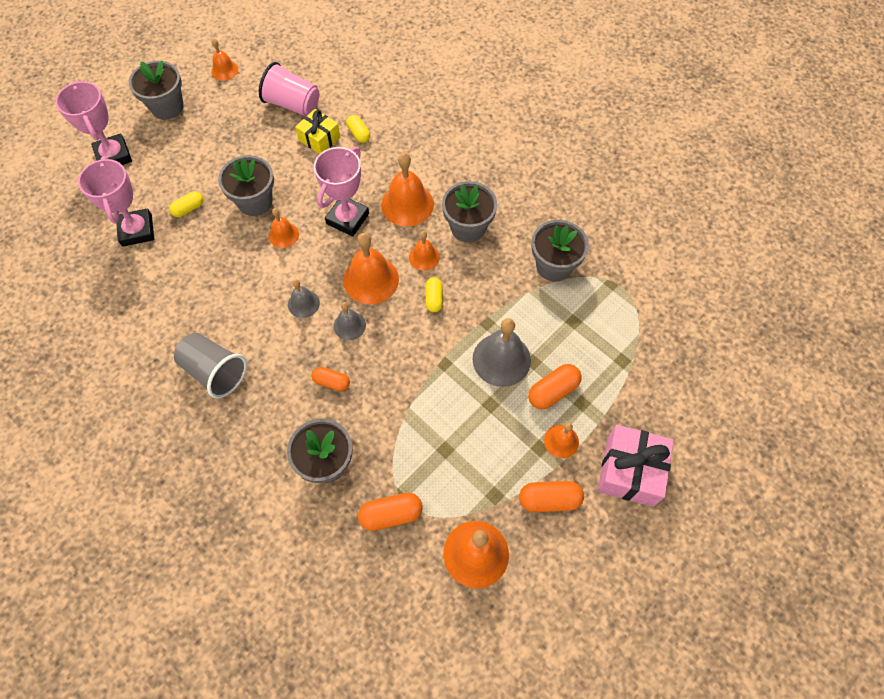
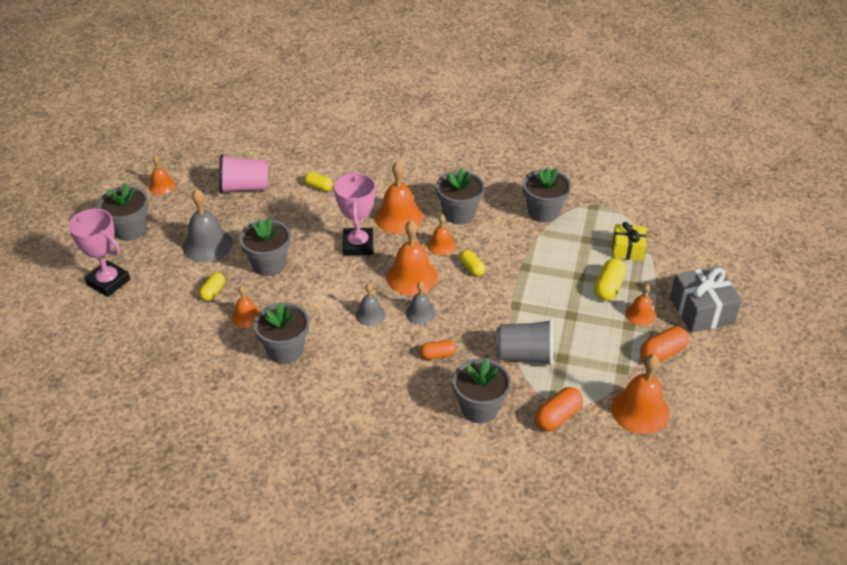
camera: 30 degrees left, 20 degrees down
pink trophy [78,156,154,247] -> none
grey cup [174,333,247,398] -> grey cup moved to [496,319,553,365]
orange bell [269,208,299,248] -> orange bell moved to [232,286,260,328]
yellow gift [295,109,340,154] -> yellow gift moved to [612,222,646,261]
grey bell [472,318,531,387] -> grey bell moved to [183,189,233,262]
orange capsule [528,364,582,409] -> yellow capsule [594,259,626,301]
pink gift [598,425,674,507] -> grey gift [670,266,742,333]
none -> grey flower pot [253,302,309,364]

